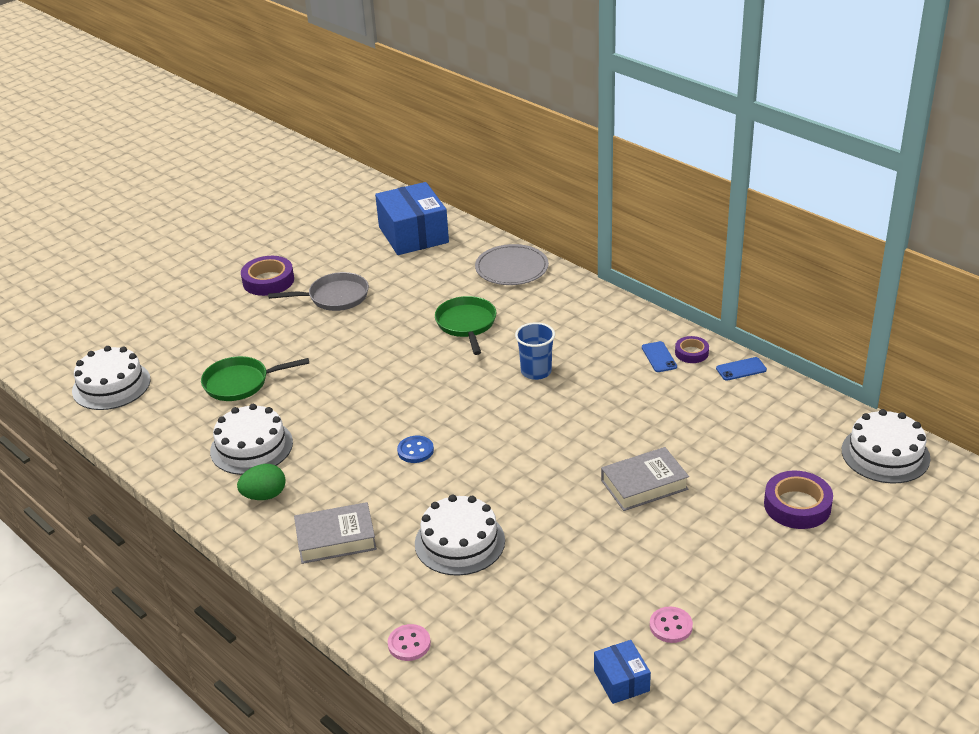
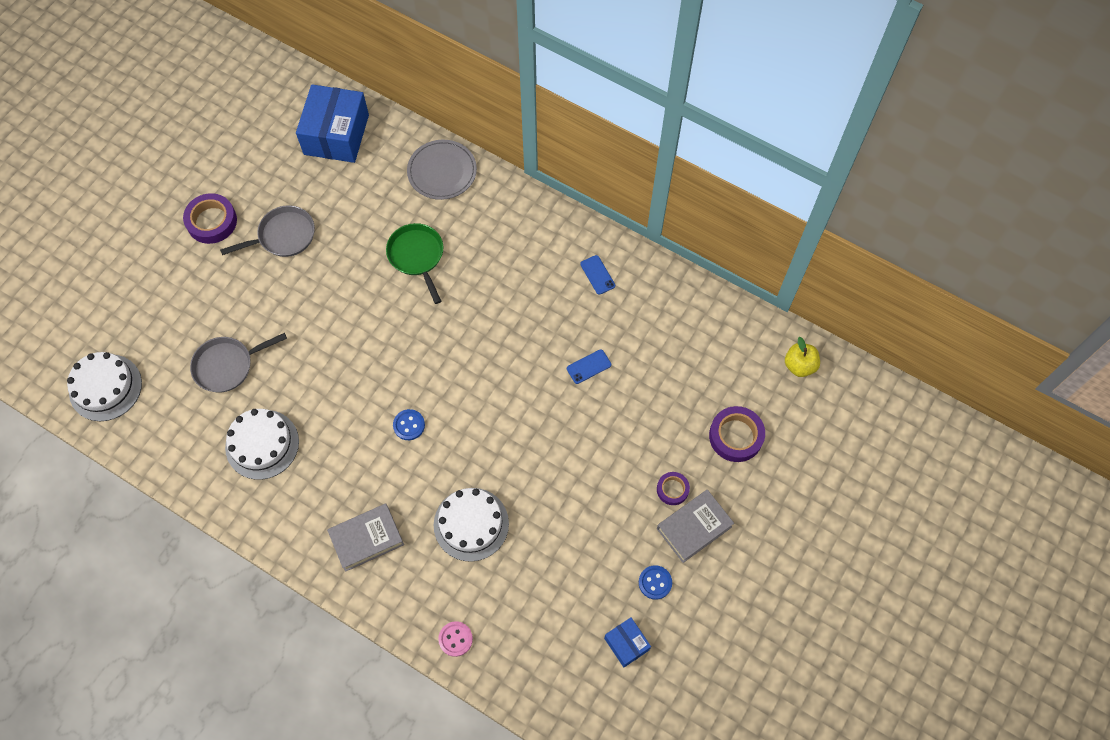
camera: 15 degrees left, 30 degrees up
green pan [201,356,309,401] -> grey pan [190,333,287,392]
green egg [237,464,286,500] -> none
blue box [375,182,449,255] -> blue box turned 45 degrees clockwise [296,84,369,163]
blue cup [515,322,555,380] -> none
grey book [601,447,689,511] -> grey book moved to [657,490,734,563]
pink button [650,606,693,643] -> blue button [639,565,672,600]
purple tape [675,336,709,363] -> purple tape moved to [657,472,690,505]
blue phone [716,357,767,381] -> blue phone moved to [567,349,611,384]
white cake [842,409,930,484] -> yellow apple [785,337,820,377]

